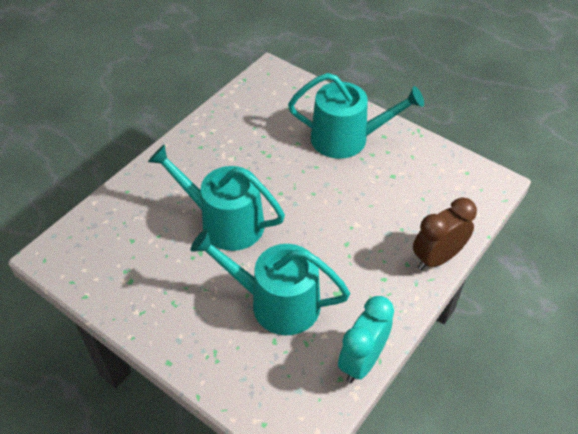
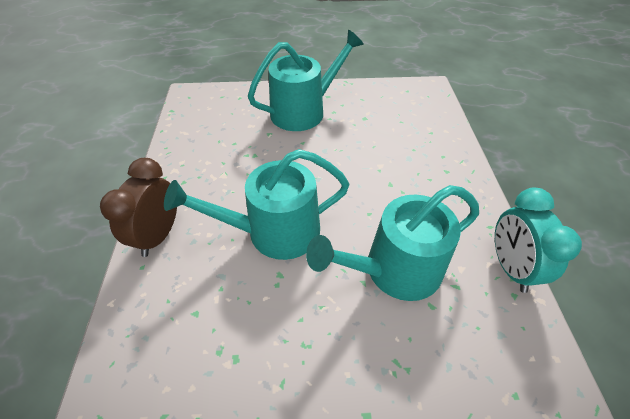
camera: 40 degrees left, 0 degrees up
brown clock [413,197,477,270] -> brown clock moved to [100,158,177,257]

